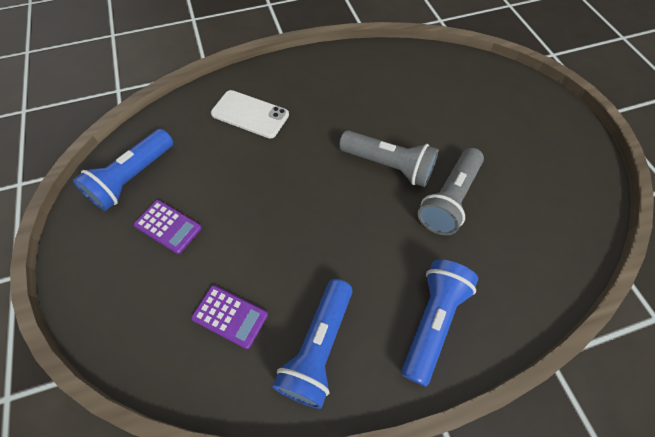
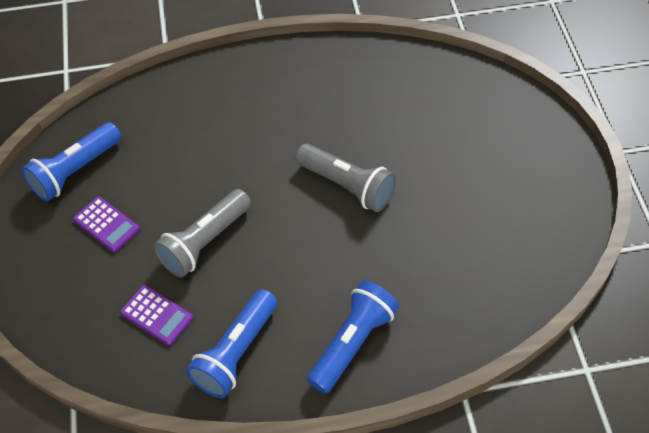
camera: 10 degrees right, 5 degrees down
white phone [211,90,289,138] -> none
grey flashlight [417,148,484,235] -> grey flashlight moved to [153,189,251,278]

